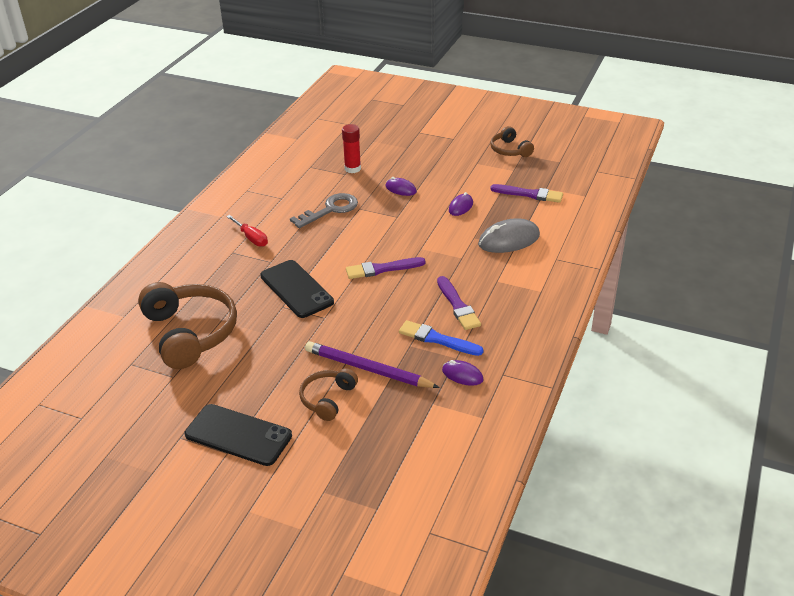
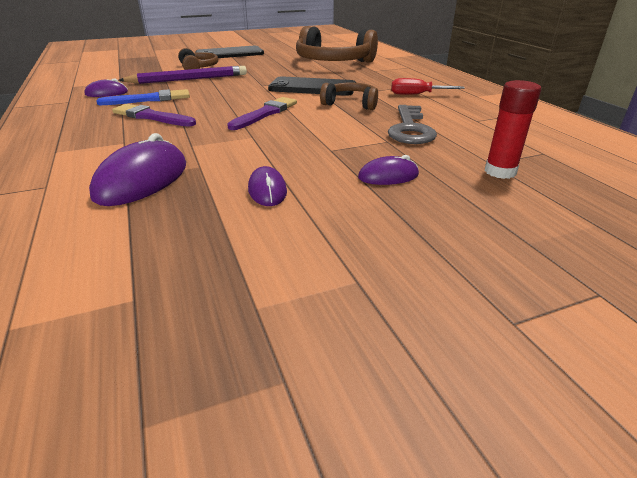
camera: 135 degrees right, 5 degrees down
grey mouse [478,219,540,253] -> purple mouse [89,133,186,206]
brown headphones [490,126,534,157] -> brown headphones moved to [320,83,378,110]
purple brush [490,184,563,203] -> none

